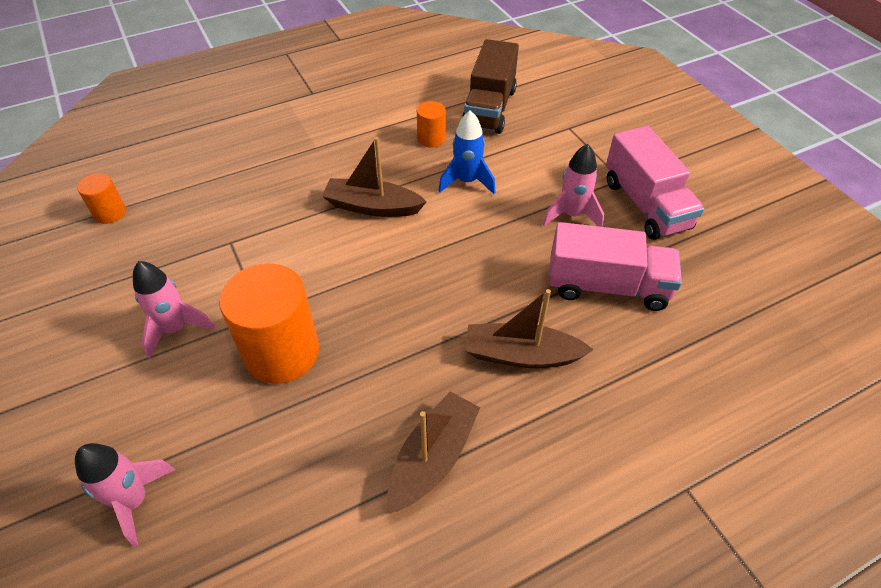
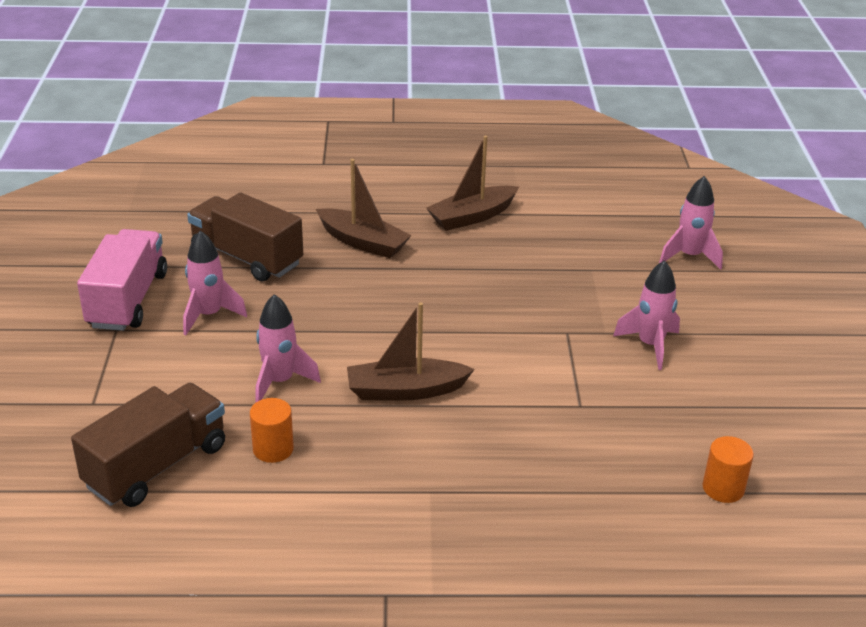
camera: 155 degrees left, 15 degrees down
orange cylinder [219,263,319,384] -> none
brown boat [322,137,427,217] -> brown boat turned 135 degrees clockwise [347,302,475,401]
blue rocket [438,110,496,194] -> pink rocket [255,294,321,403]
pink truck [549,222,682,311] -> brown truck [187,193,303,281]

